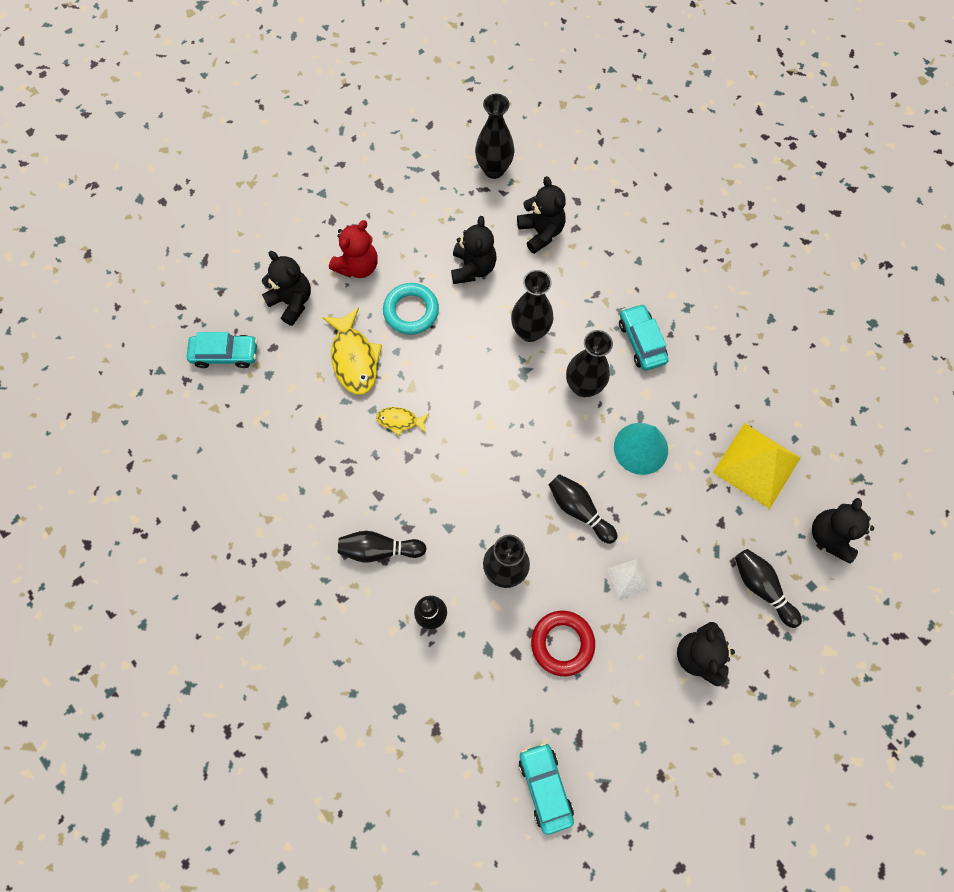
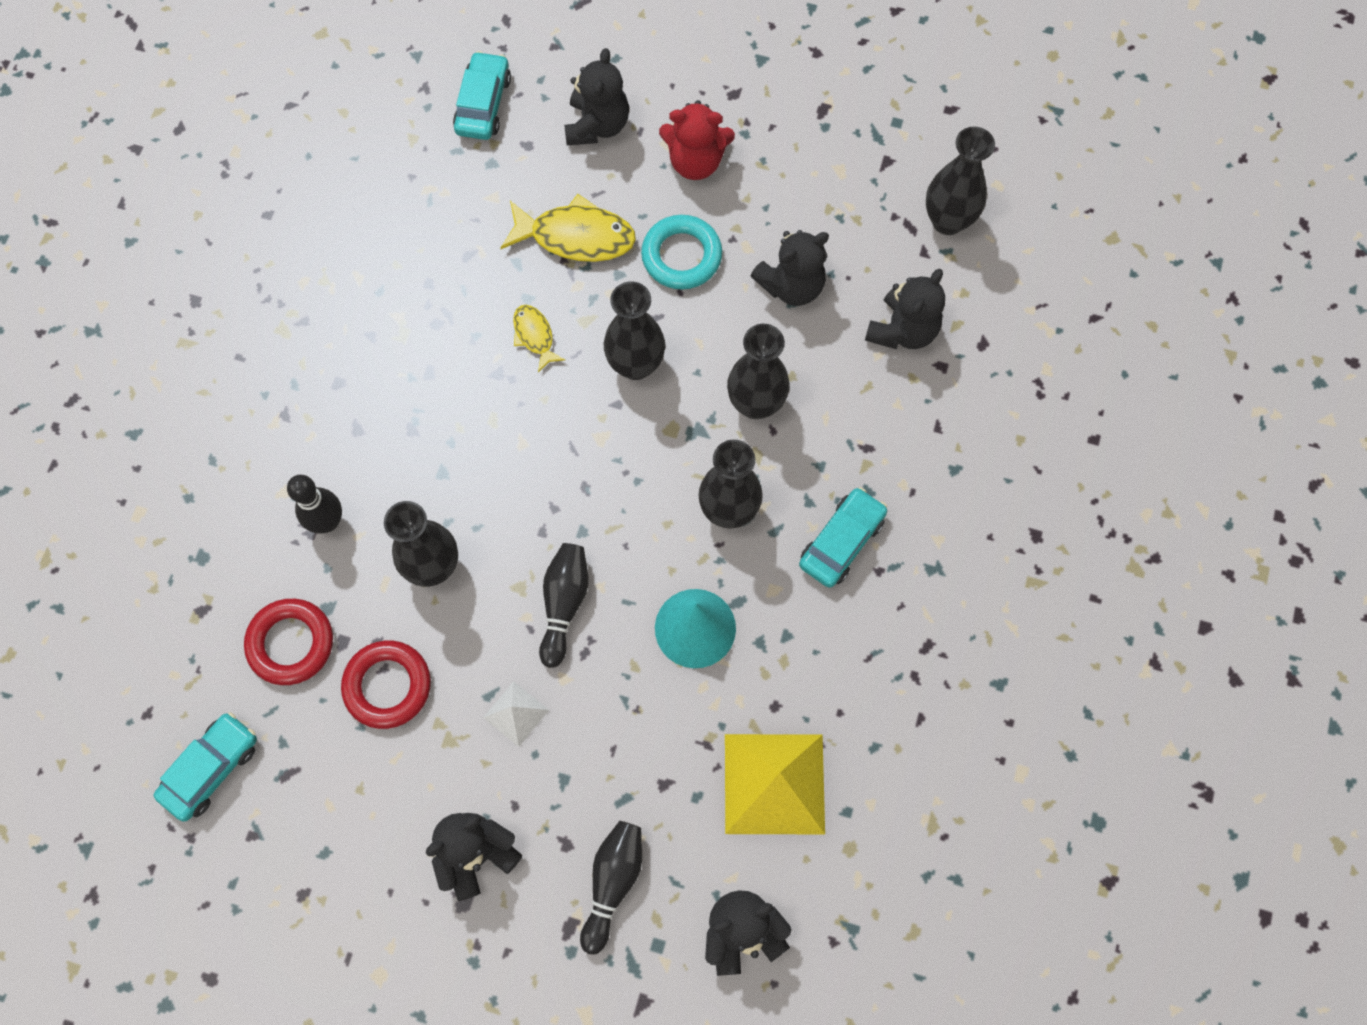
camera: 55 degrees right, 0 degrees up
turquoise car [187,332,258,368] -> turquoise car turned 135 degrees counterclockwise [453,51,511,140]
yellow fish [322,307,382,395] -> yellow fish turned 120 degrees counterclockwise [500,194,636,262]
black bowling pin [338,531,427,563] -> none
none -> red ring [244,599,333,685]
none -> black vase [604,281,665,380]

